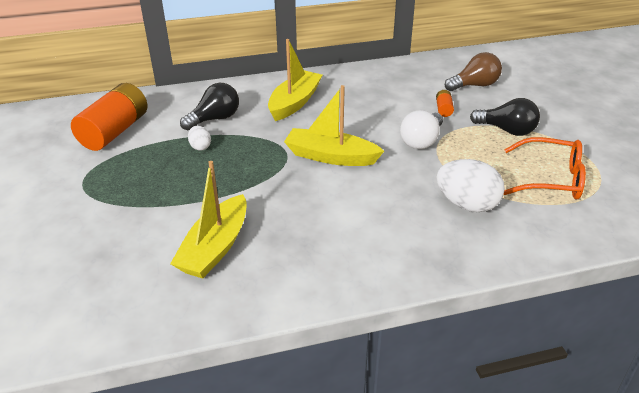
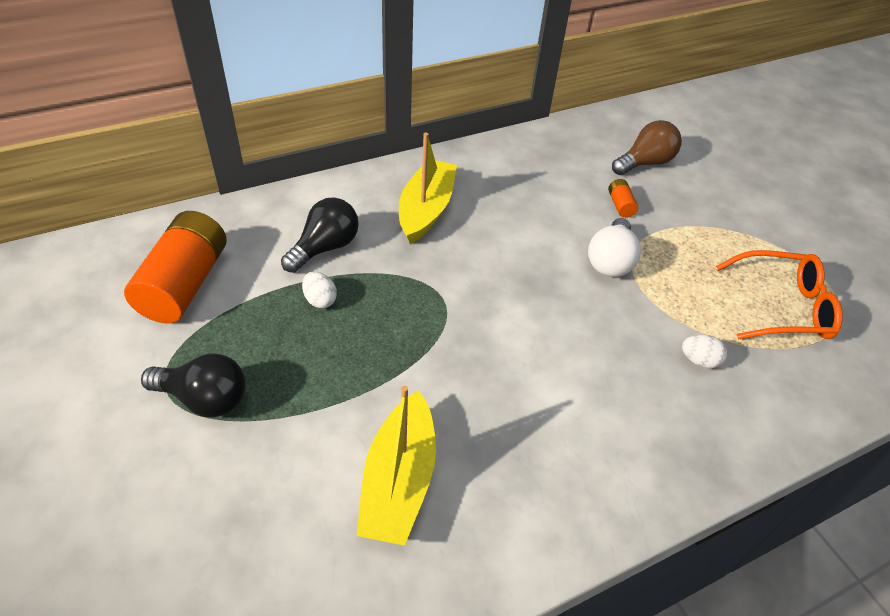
camera: 15 degrees left, 10 degrees up
yellow boat [284,85,384,166] -> none
white egg [437,159,505,212] -> white egg [682,334,727,368], size x0.50
black light bulb [470,98,540,136] -> black light bulb moved to [141,353,246,418]

